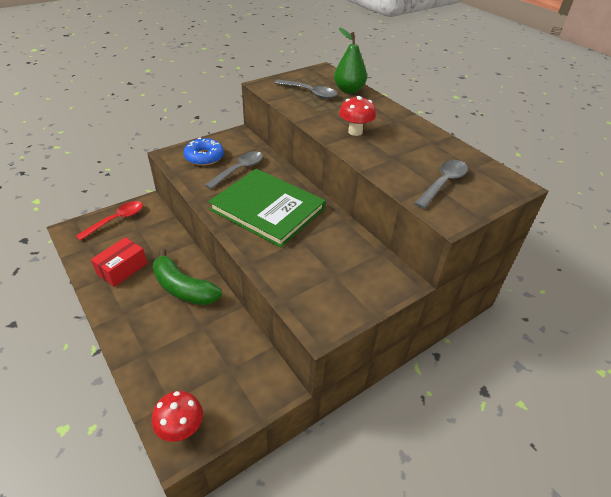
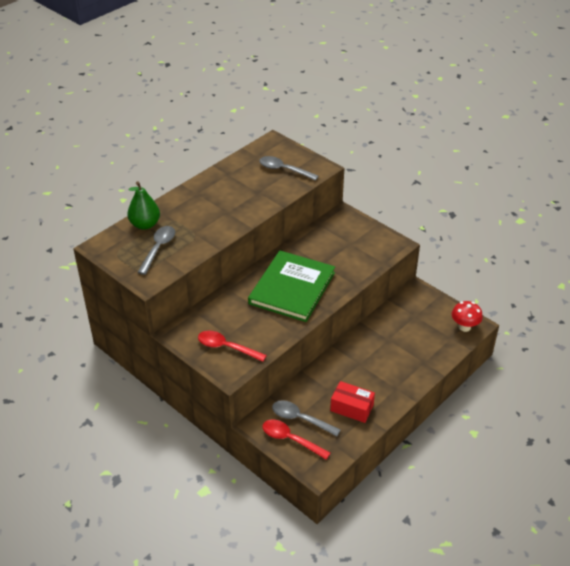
camera: 100 degrees left, 0 degrees up
green banana [152,248,222,305] -> none
blue donut [184,137,224,166] -> red spoon [198,331,267,362]
grey spoon [205,151,263,189] -> grey spoon moved to [272,400,341,436]
red mushroom [339,96,376,136] -> none

